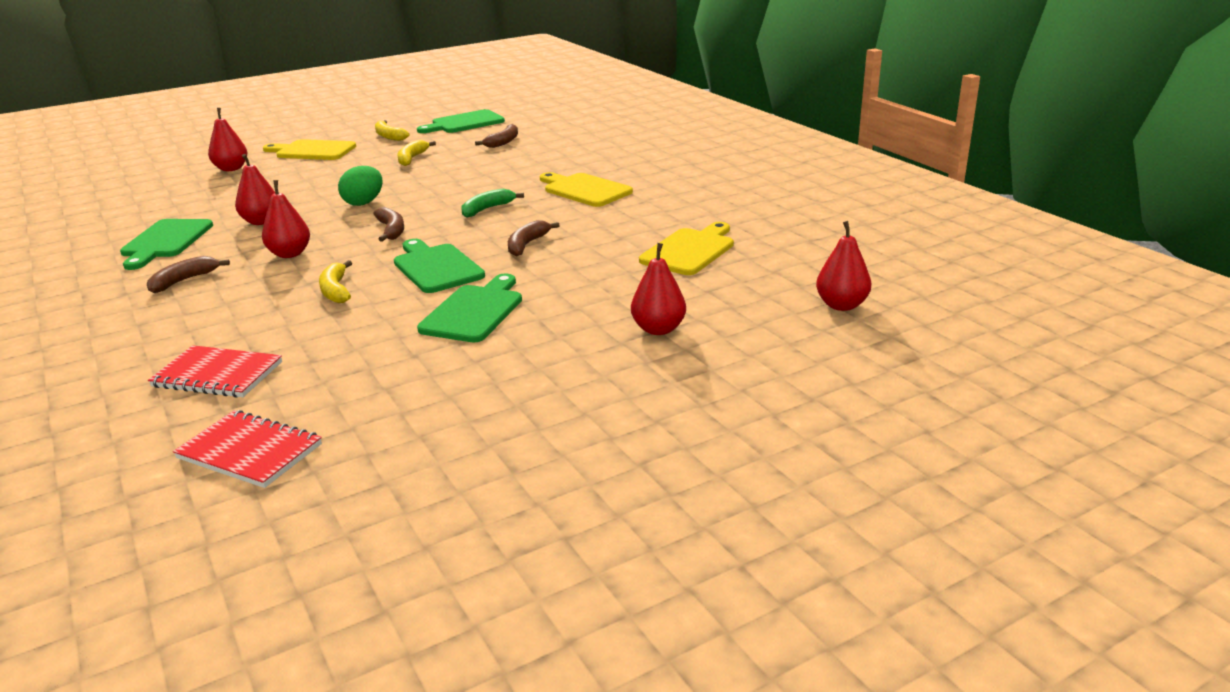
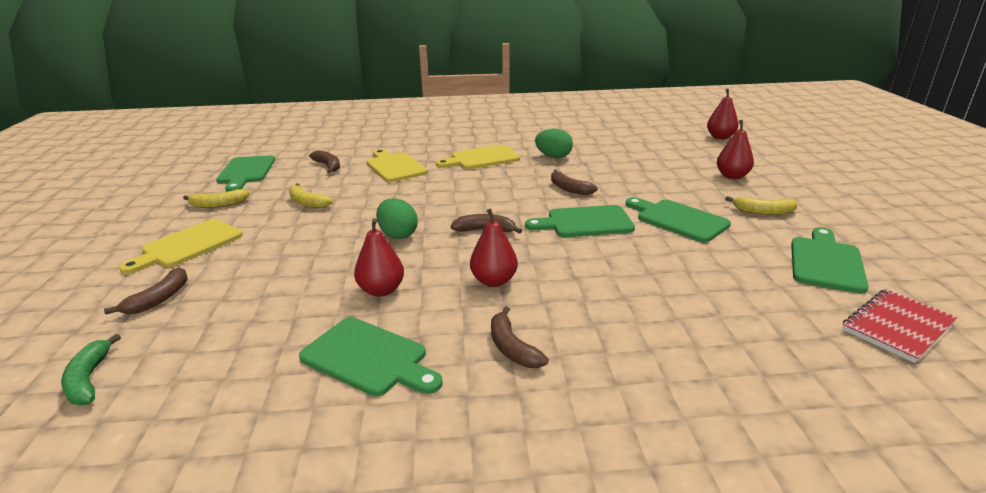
camera: 65 degrees left, 0 degrees up
red notebook [148,345,282,398] -> none
red pear [208,108,248,171] -> brown banana [104,267,188,314]
yellow banana [319,260,352,303] -> yellow banana moved to [725,196,798,215]
green banana [461,189,524,218] -> green banana moved to [61,334,121,405]
yellow cutting board [639,222,734,275] -> yellow cutting board moved to [367,149,428,182]
none -> green egg [535,129,573,158]
none -> green cutting board [791,227,869,294]

